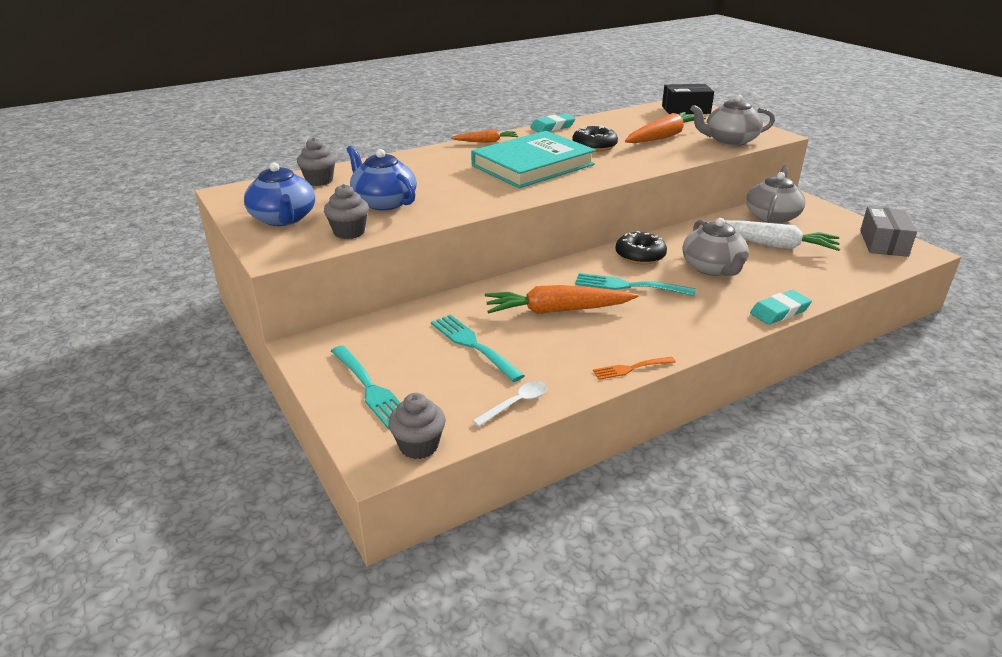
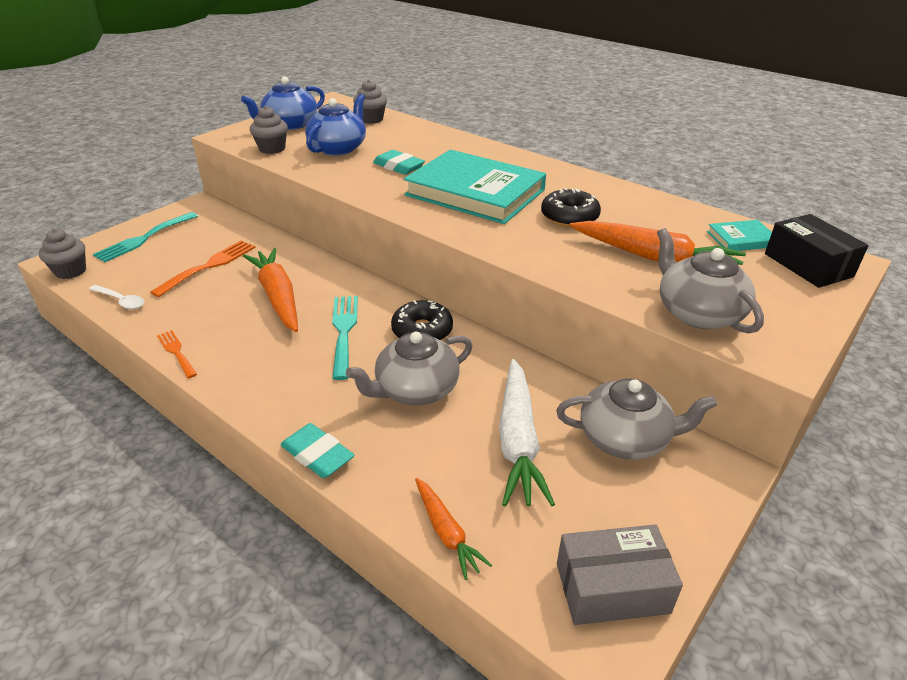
camera: 70 degrees right, 5 degrees up
turquoise fork [431,314,525,382] -> orange fork [150,240,256,297]
orange carrot [451,129,518,143] -> orange carrot moved to [415,478,492,580]
turquoise eraser [530,114,576,132] -> turquoise eraser moved to [373,150,425,175]
none -> turquoise book [707,220,772,251]

